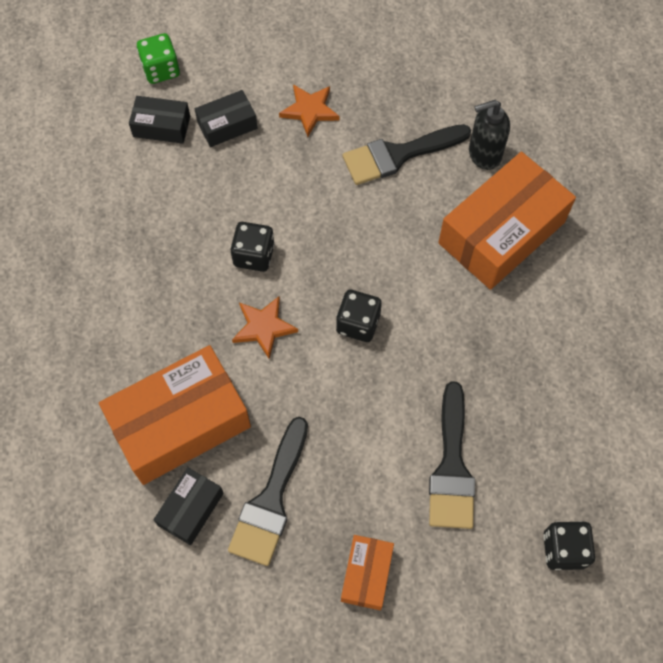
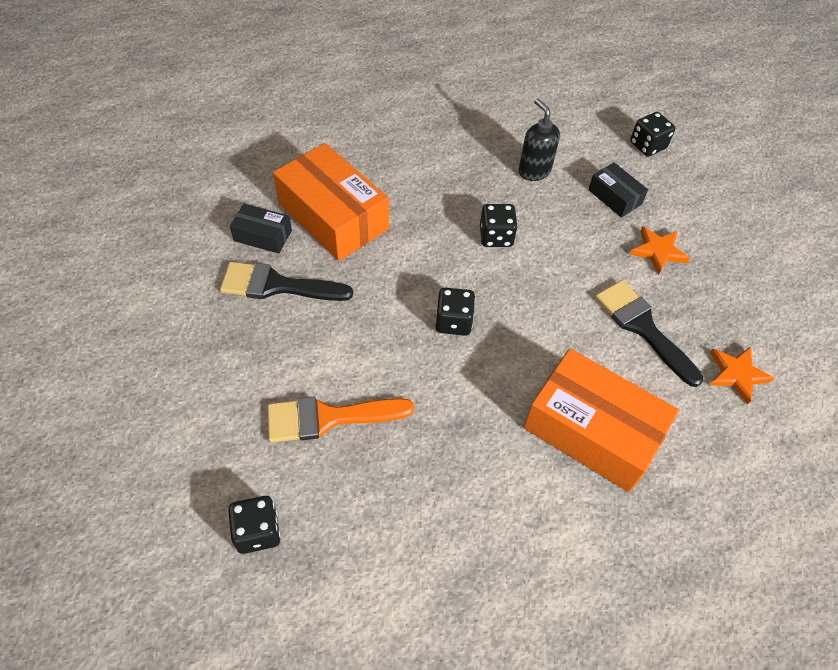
camera: 75 degrees right, 10 degrees down
black box [129,96,190,144] -> none
green dice [137,33,180,84] -> black dice [630,112,675,157]
orange star [232,296,298,359] -> orange star moved to [709,347,774,404]
orange box [341,535,394,610] -> none
black brush [429,381,475,529] -> orange brush [267,397,414,443]
black soap dispenser [469,100,510,170] -> black soap dispenser moved to [518,98,560,181]

